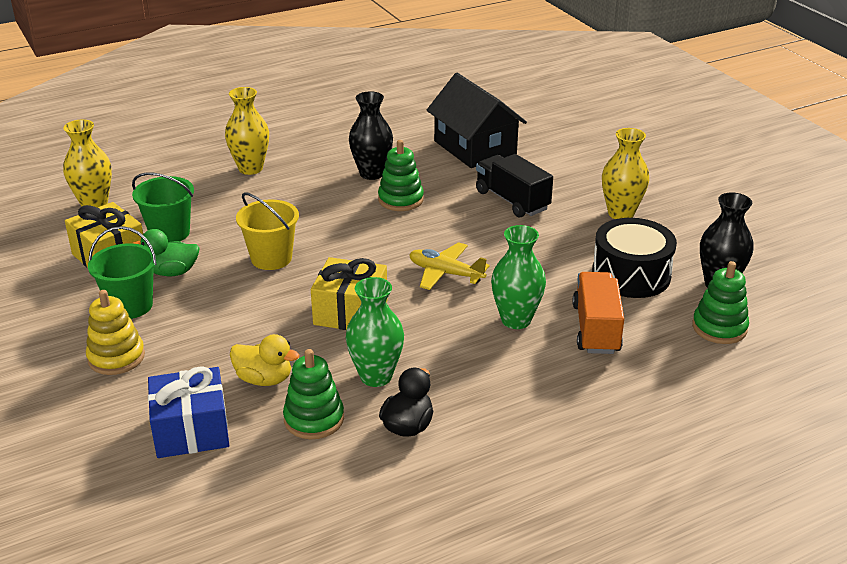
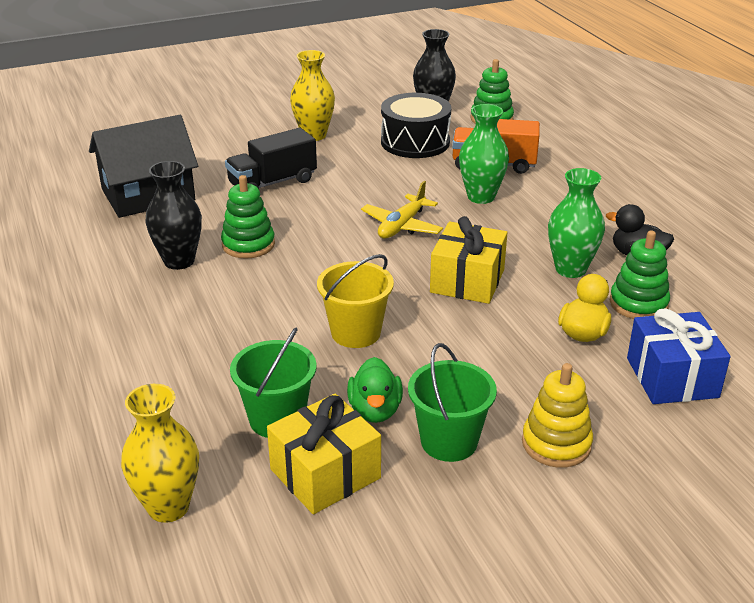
camera: 85 degrees left, 0 degrees up
yellow vase [225,87,269,175] -> none

